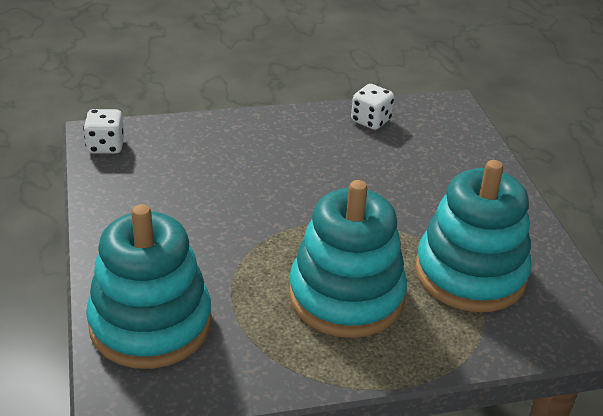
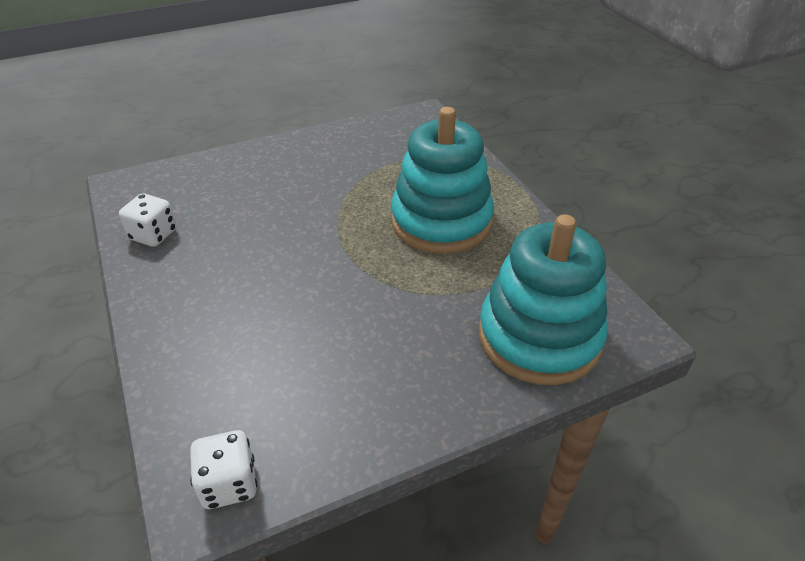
camera: 100 degrees left, 5 degrees up
turquoise stacking toy [415,160,532,312] -> none

